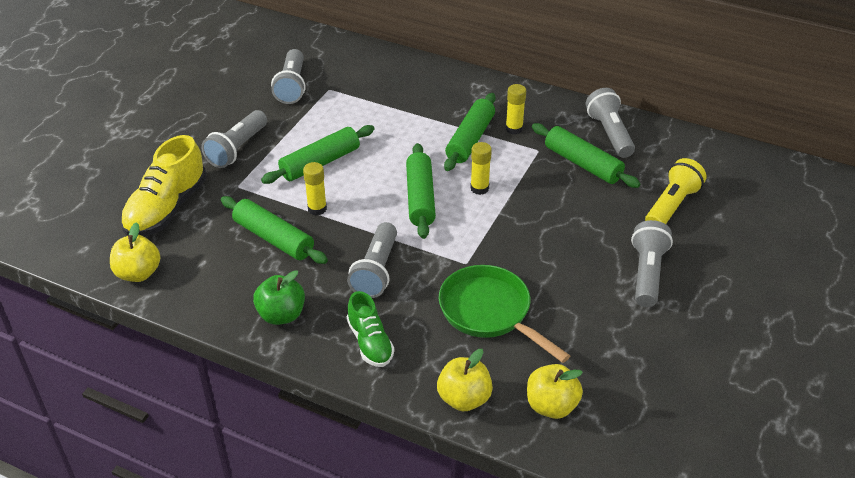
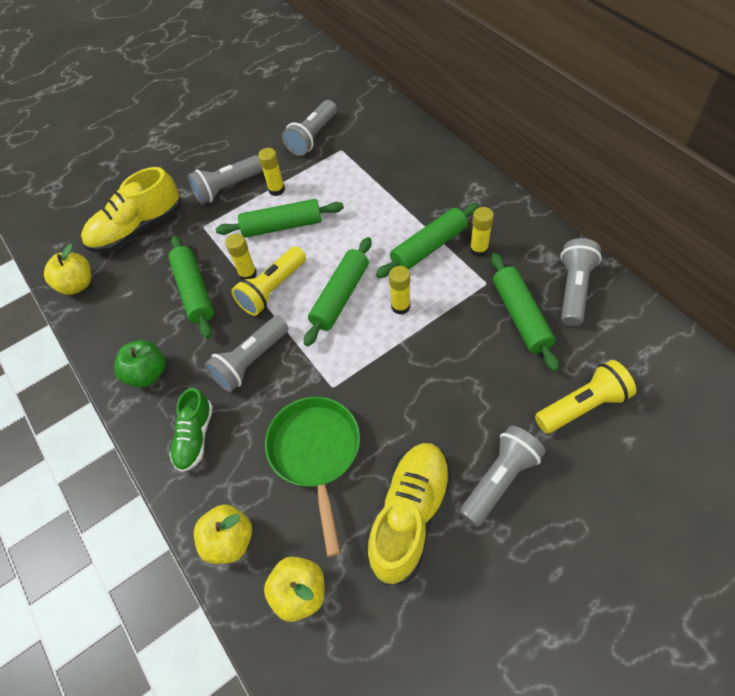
camera: 35 degrees right, 15 degrees up
none -> yellow flashlight [231,246,306,316]
none -> yellow glue stick [258,148,285,196]
none -> yellow shoe [366,443,452,585]

